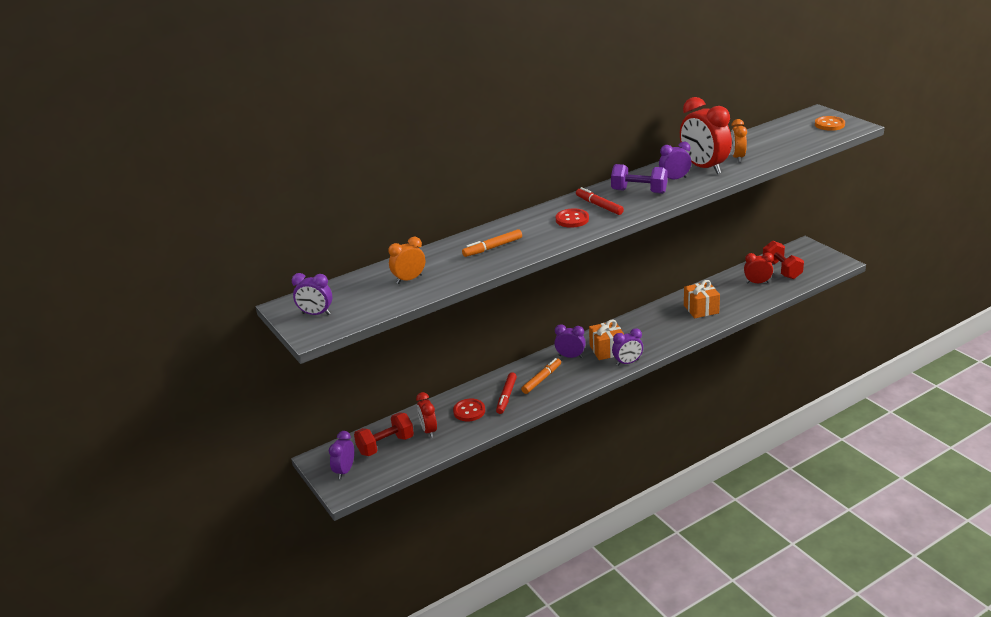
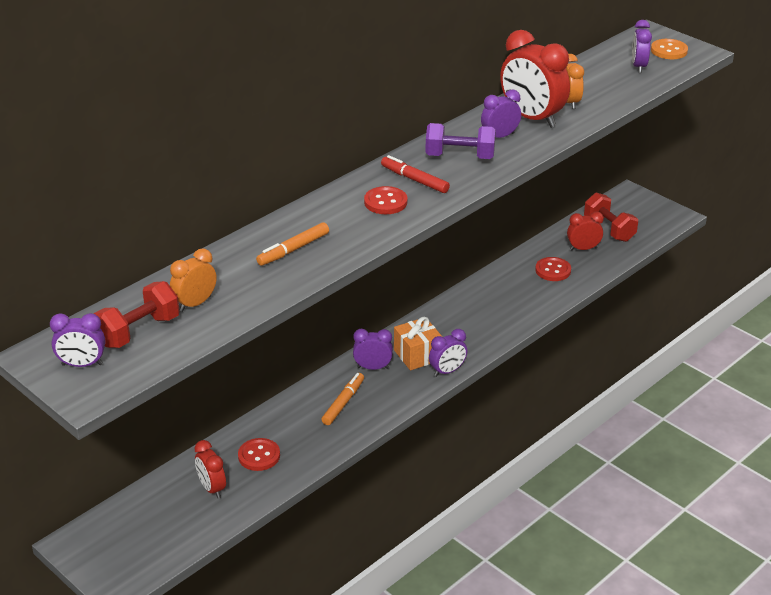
camera: 15 degrees left, 5 degrees up
purple clock [329,431,354,479] -> purple clock moved to [632,20,652,73]
red dumbbell [354,413,414,456] -> red dumbbell moved to [93,281,180,348]
red marker [496,372,517,414] -> none
orange gift [684,280,720,318] -> none
none -> red button [535,257,571,281]

